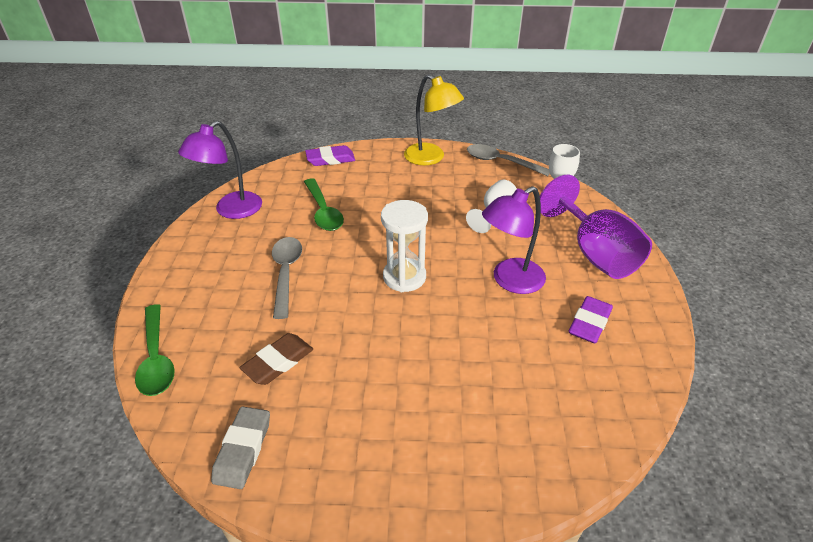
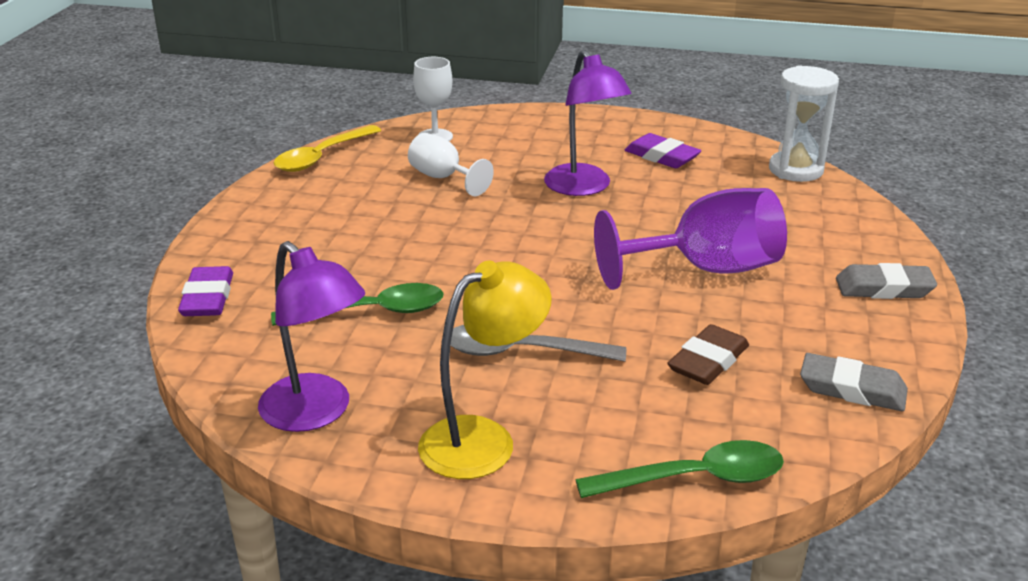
camera: 80 degrees left, 10 degrees down
brown eraser [240,333,313,385] -> brown eraser turned 75 degrees clockwise [668,324,749,385]
white hourglass [381,200,428,292] -> white hourglass moved to [769,65,839,182]
yellow lamp [404,74,464,165] -> yellow lamp moved to [418,261,552,479]
grey spoon [467,144,550,176] -> yellow spoon [274,125,381,172]
purple goblet [540,175,652,279] -> purple goblet moved to [594,188,787,290]
none -> grey eraser [836,263,937,299]

